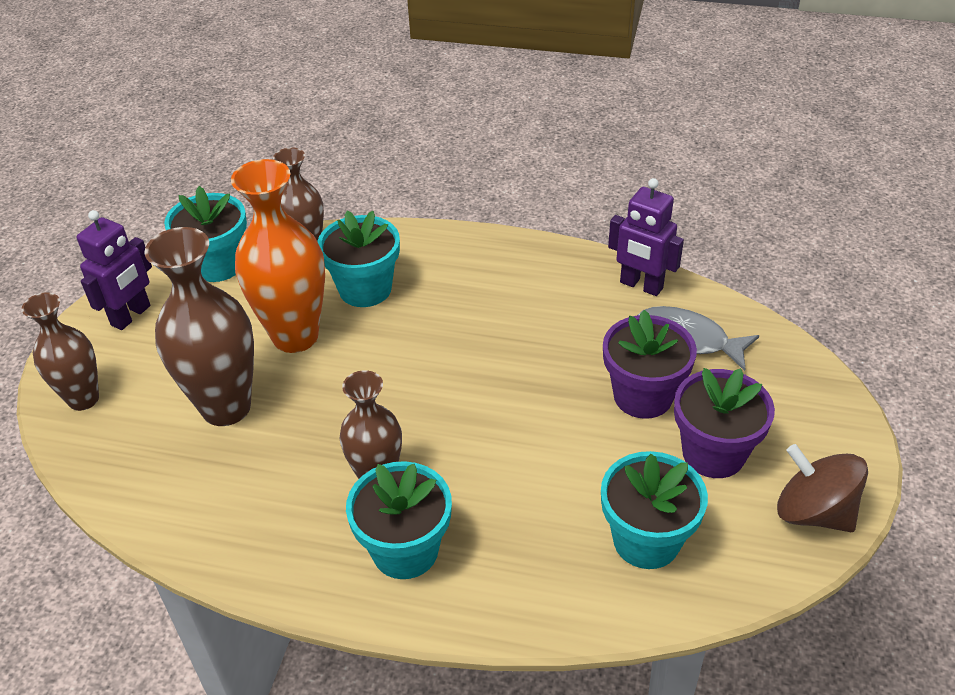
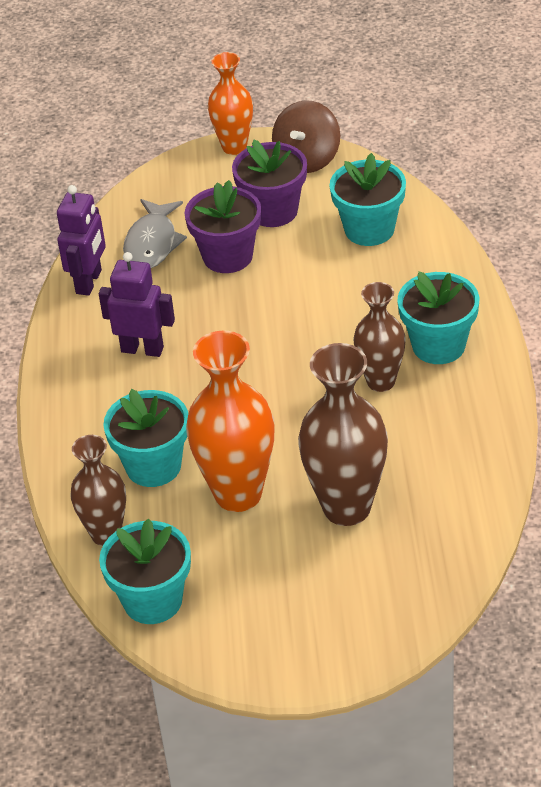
camera: 105 degrees left, 0 degrees up
brown vase [22,292,99,411] -> none
purple robot [77,210,152,330] -> purple robot moved to [99,252,175,357]
none -> orange vase [208,52,253,155]

